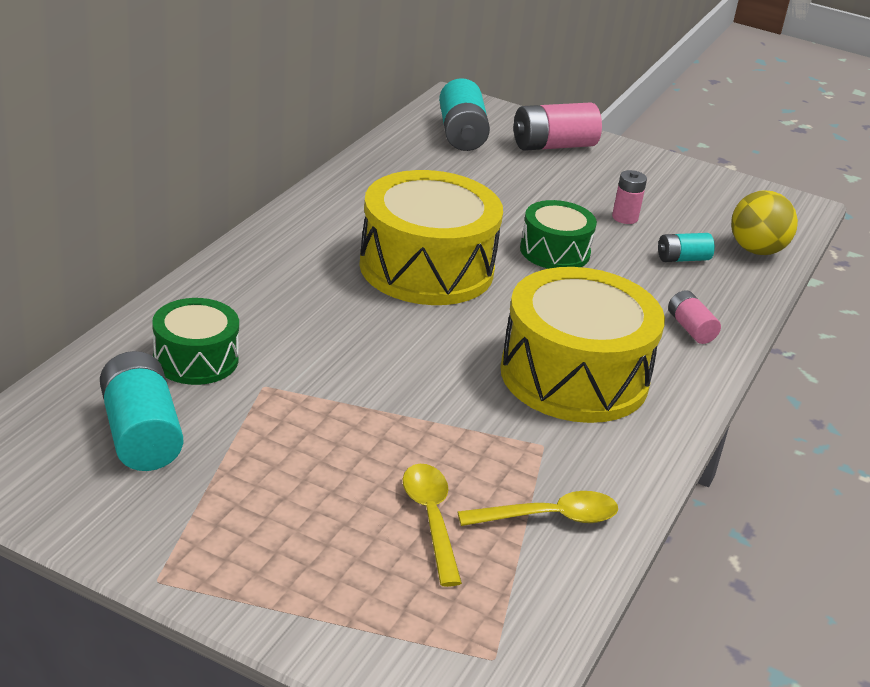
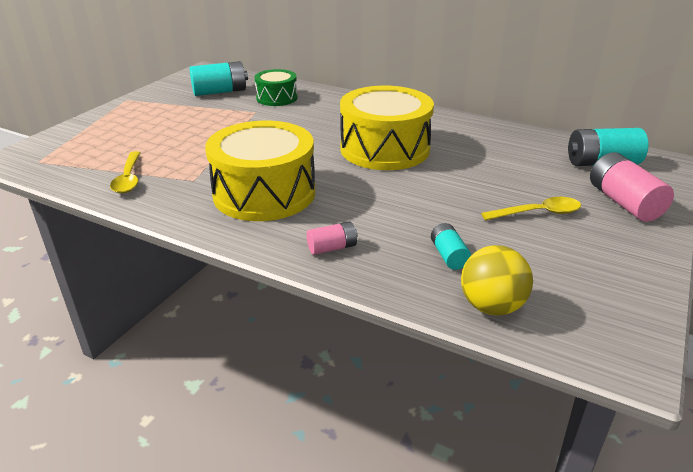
camera: 95 degrees right, 0 degrees up
yellow spoon [403,464,462,587] -> yellow spoon moved to [481,197,581,221]
green drum [520,200,597,269] -> none
pink battery [612,170,647,224] -> none

